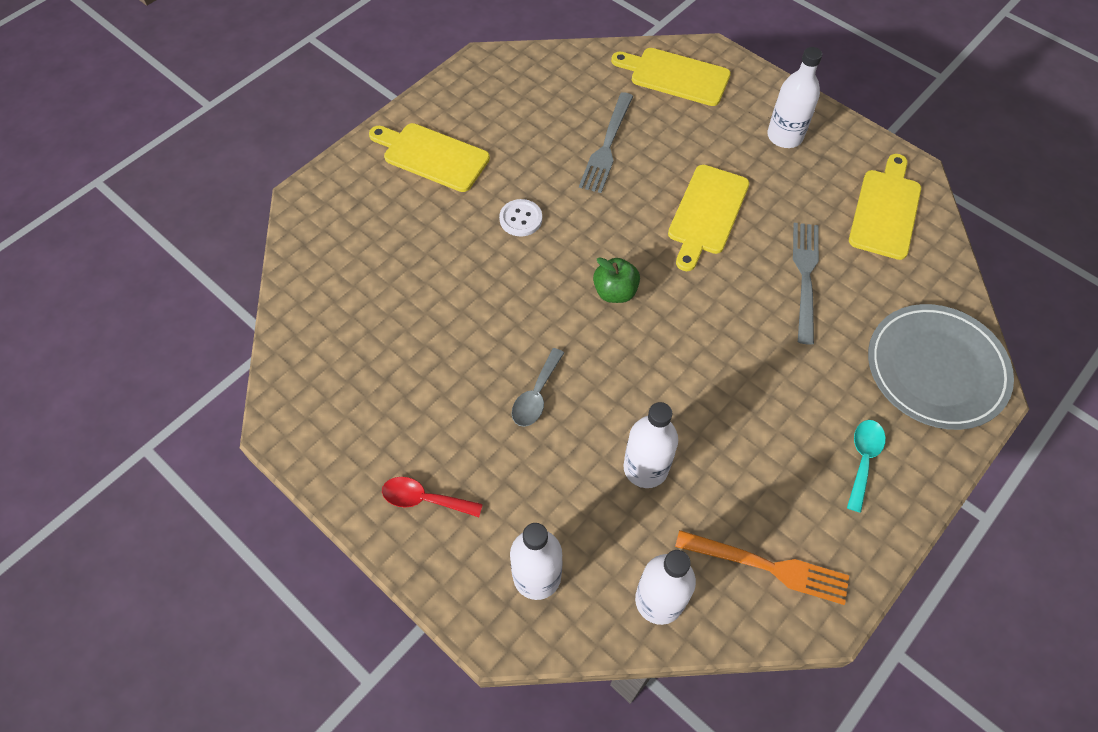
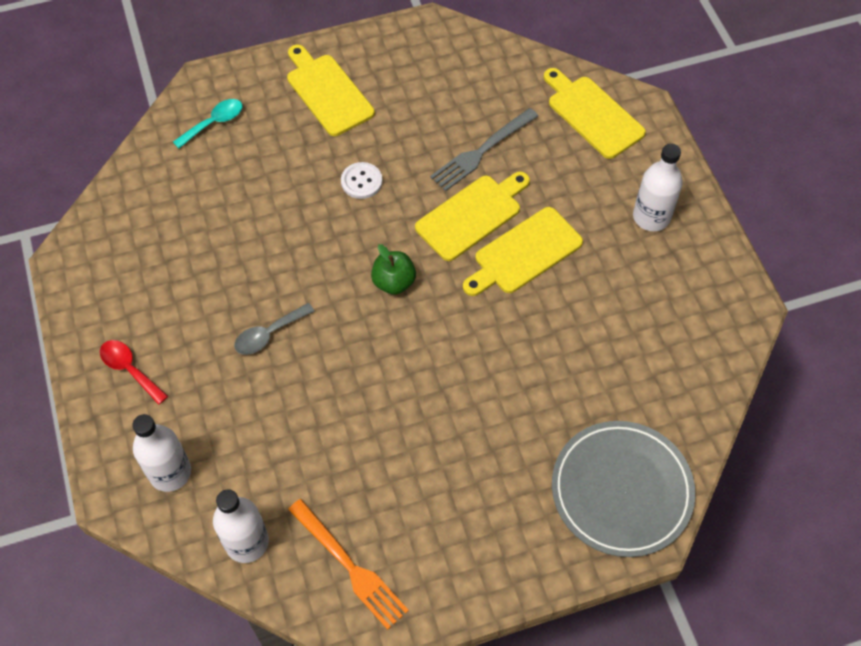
camera: 30 degrees right, 0 degrees up
white bottle [623,402,678,488] -> none
grey fork [793,223,819,345] -> none
turquoise spoon [847,420,886,513] -> turquoise spoon moved to [173,99,242,149]
yellow cutting board [849,154,921,260] -> yellow cutting board moved to [415,171,530,261]

